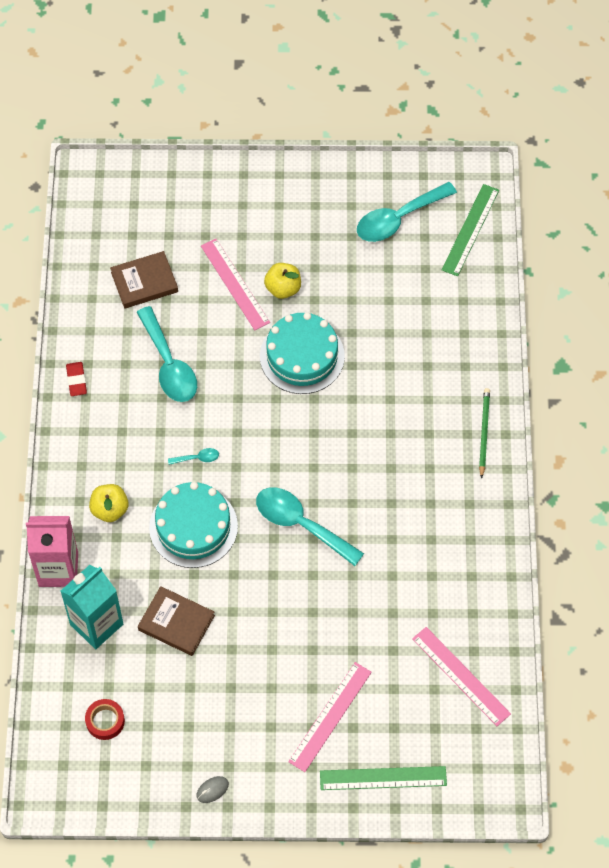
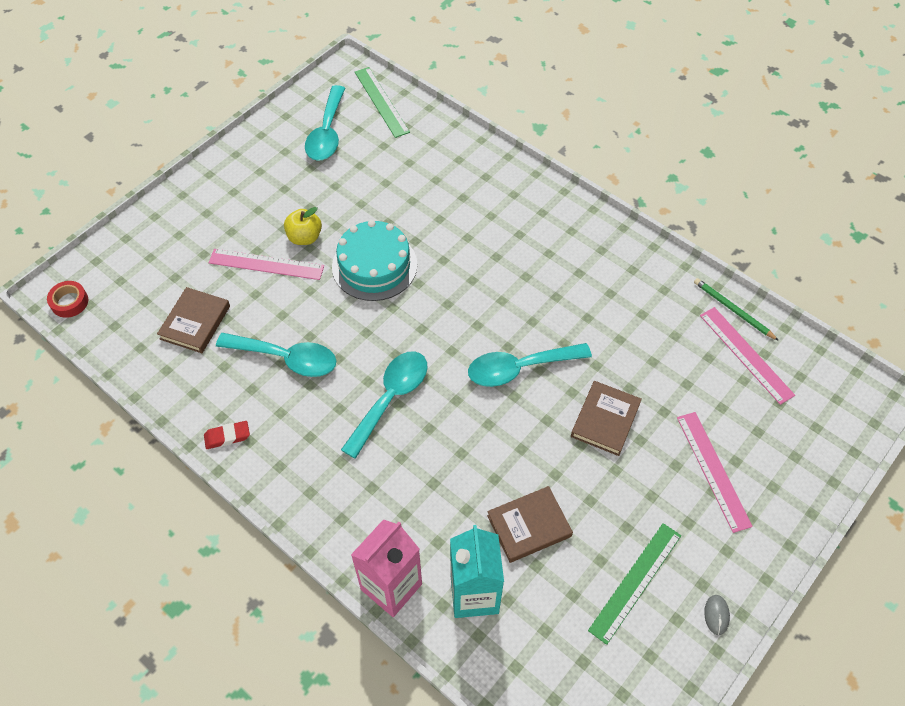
camera: 50 degrees left, 5 degrees down
red eraser [66,362,87,396] -> red eraser turned 45 degrees counterclockwise [204,421,250,449]
red tape [85,699,125,740] -> red tape moved to [47,281,88,318]
yellow apple [89,484,129,522] -> none
turquoise cake [149,482,238,568] -> none
turquoise spoon [168,448,219,465] -> turquoise spoon [341,351,428,459], size x2.35
green ruler [320,766,447,790] -> green ruler moved to [588,523,681,645]
pink ruler [412,627,511,726] -> pink ruler turned 60 degrees clockwise [700,307,795,405]
green pencil [479,388,490,479] -> green pencil moved to [694,278,779,341]
none -> brown book [571,381,642,456]

